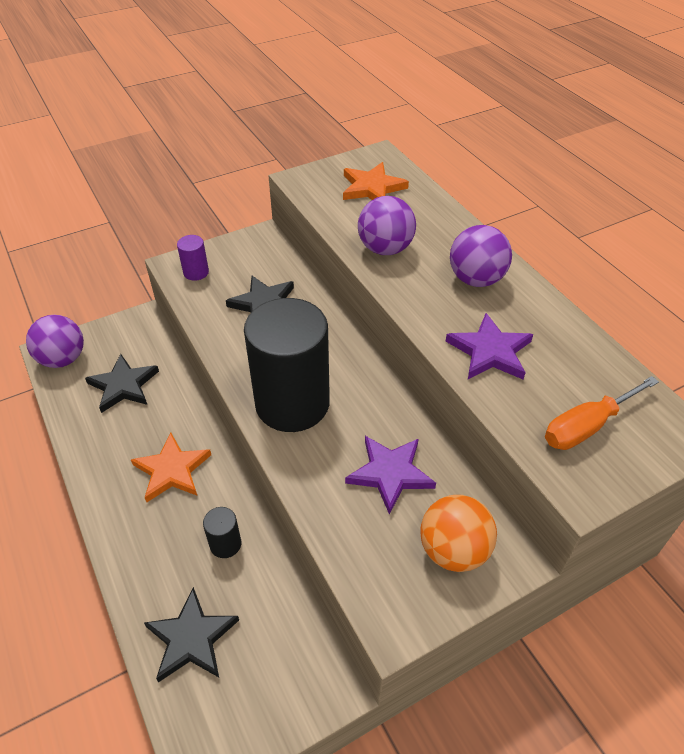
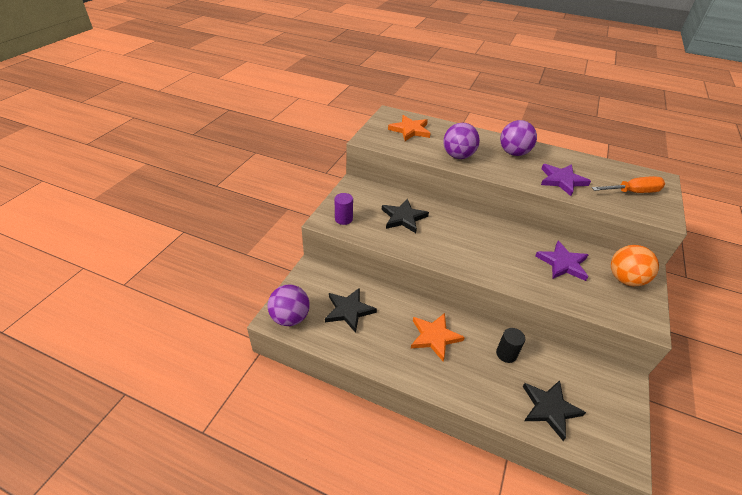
camera: 40 degrees left, 5 degrees down
black cylinder [244,298,330,432] -> none
orange screwdriver [545,376,659,450] -> orange screwdriver turned 120 degrees counterclockwise [592,176,665,193]

